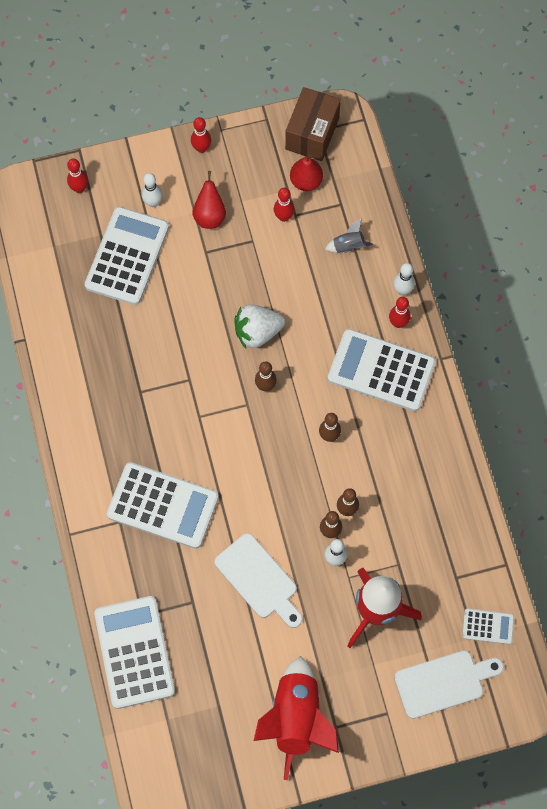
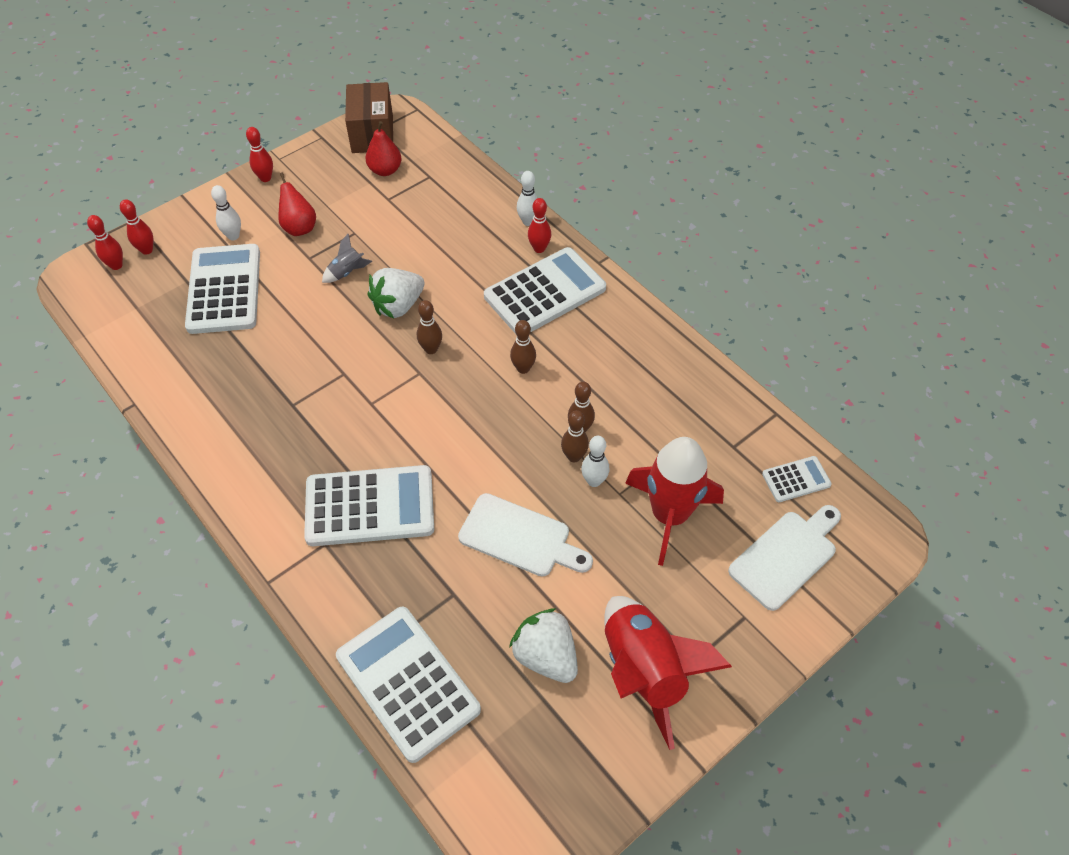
camera: 25 degrees left, 15 degrees down
red bowling pin [274,188,295,222] -> red bowling pin moved to [87,215,123,270]
grey rocket [325,218,373,253] -> grey rocket moved to [322,234,373,283]
white calculator [328,329,436,411] -> white calculator turned 150 degrees clockwise [484,247,606,334]
none -> white strawberry [509,608,578,683]

